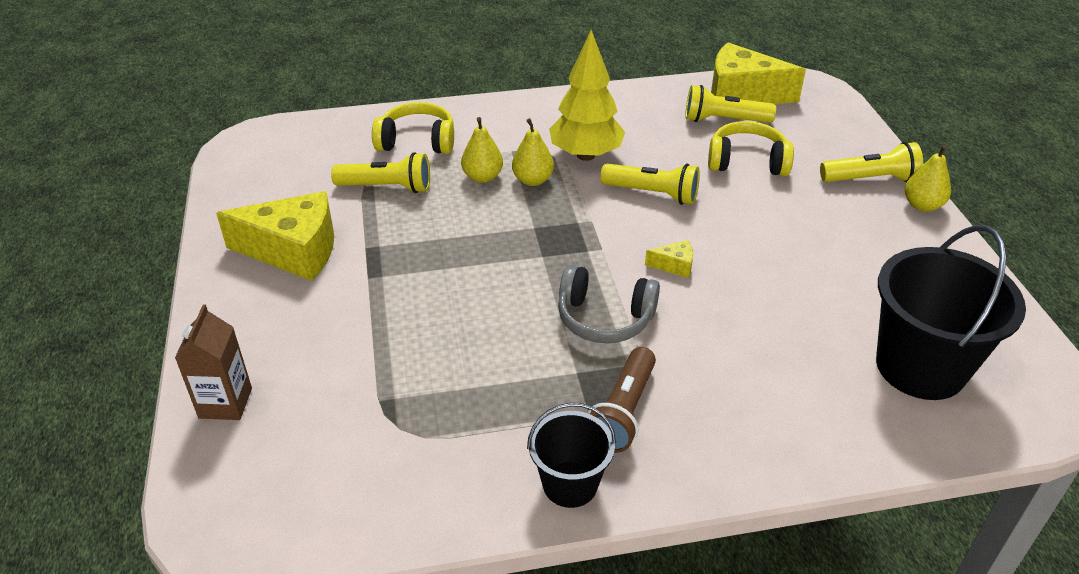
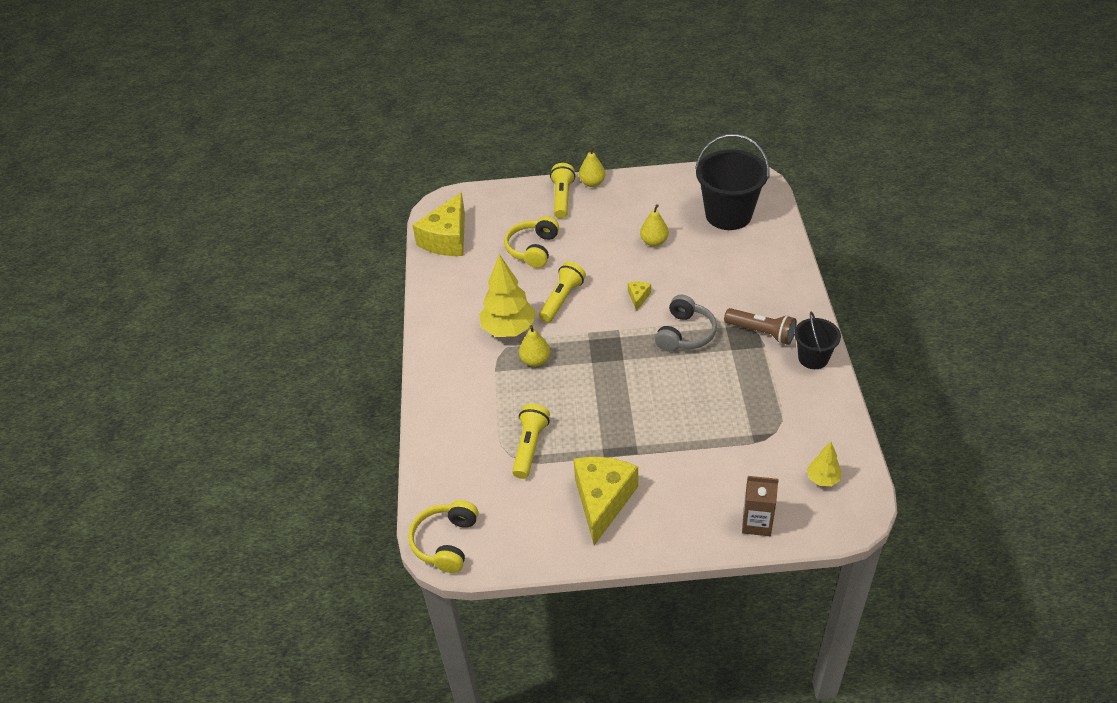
camera: 80 degrees left, 5 degrees up
yellow headphones [372,102,454,154] -> yellow headphones moved to [408,500,478,573]
yellow pear [461,117,503,183] -> yellow pear moved to [640,204,669,246]
yellow flashlight [685,85,776,123] -> none
none -> yellow tree [807,442,842,486]

